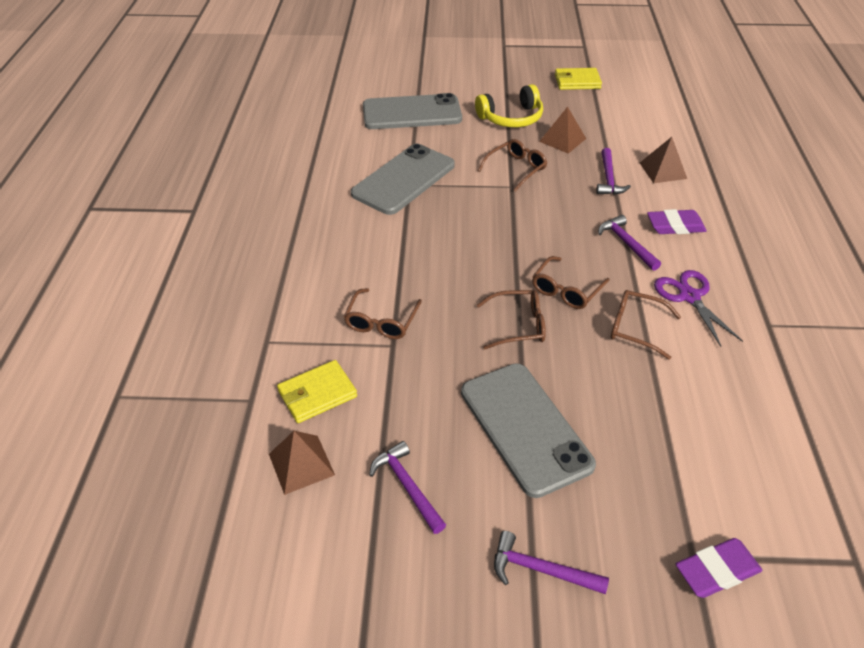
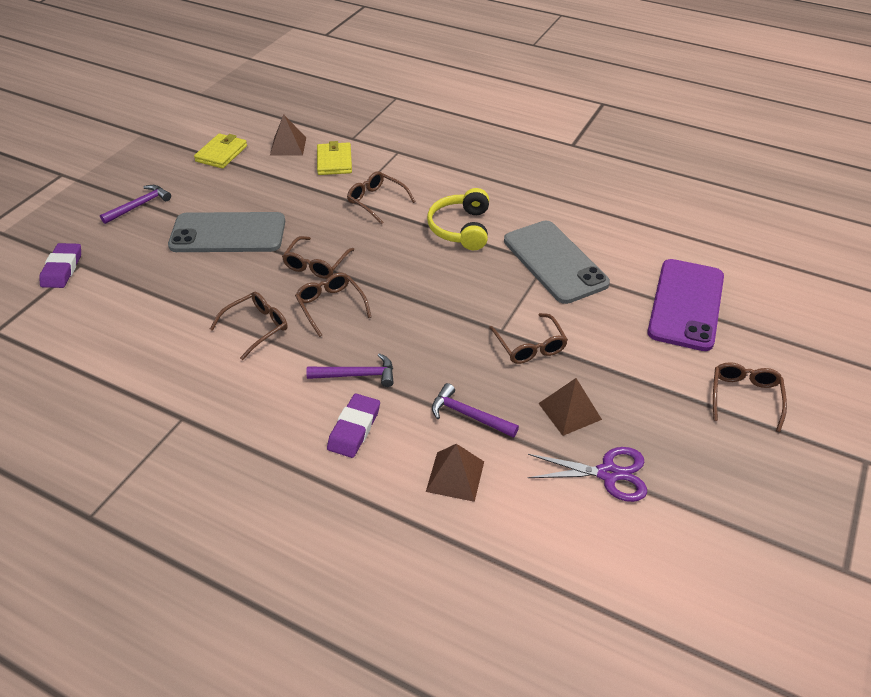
camera: 115 degrees right, 0 degrees up
grey phone [363,93,462,129] -> purple phone [647,259,724,351]
purple hammer [369,441,446,534] -> none
yellow headphones [475,84,543,127] -> yellow headphones moved to [427,188,489,250]
yellow wallet [555,68,602,90] -> yellow wallet moved to [194,133,247,169]
purple scissors [654,270,743,347] -> purple scissors moved to [528,447,647,502]
none -> brown glasses [713,362,787,432]

